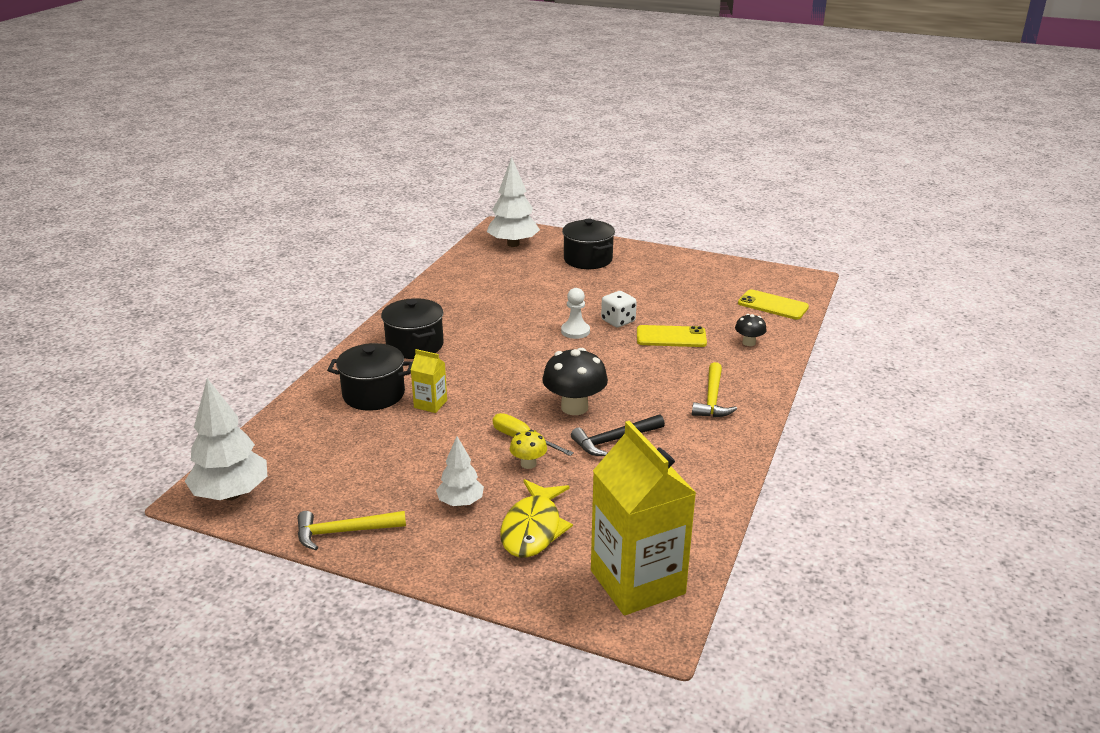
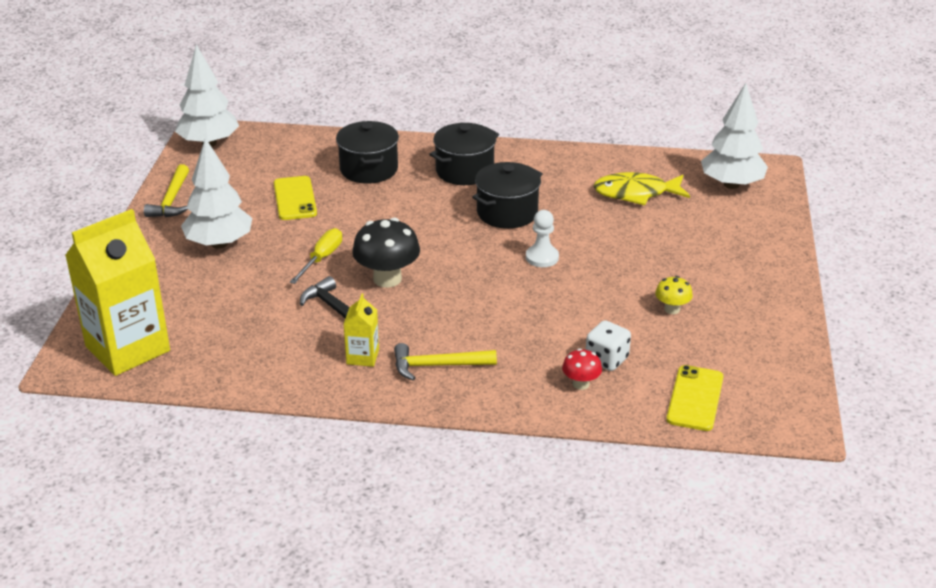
camera: 75 degrees right, 5 degrees up
yellow hammer [298,511,406,550] -> yellow hammer turned 150 degrees counterclockwise [144,164,189,217]
yellow carton [411,349,447,413] -> yellow carton moved to [343,293,379,367]
white tree [436,436,484,506] -> white tree [181,138,252,249], size x1.69
yellow fish [500,479,573,558] -> yellow fish moved to [594,172,690,205]
yellow mushroom [510,430,547,469] -> yellow mushroom moved to [655,276,693,314]
black pot [562,219,615,269] -> black pot moved to [472,162,543,229]
white dice [601,291,637,328] -> white dice moved to [586,320,631,371]
yellow phone [637,325,707,347] -> yellow phone moved to [274,176,317,220]
black mushroom [735,314,767,346] -> red mushroom [562,348,602,390]

